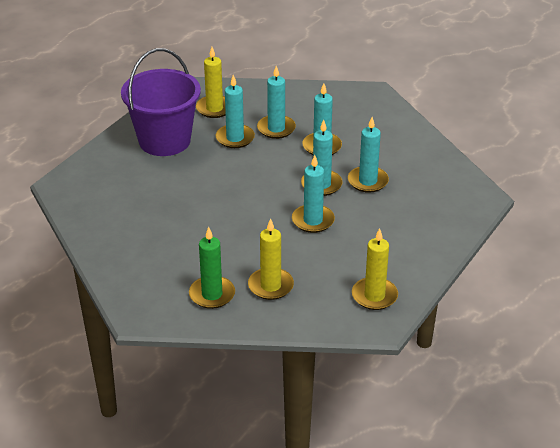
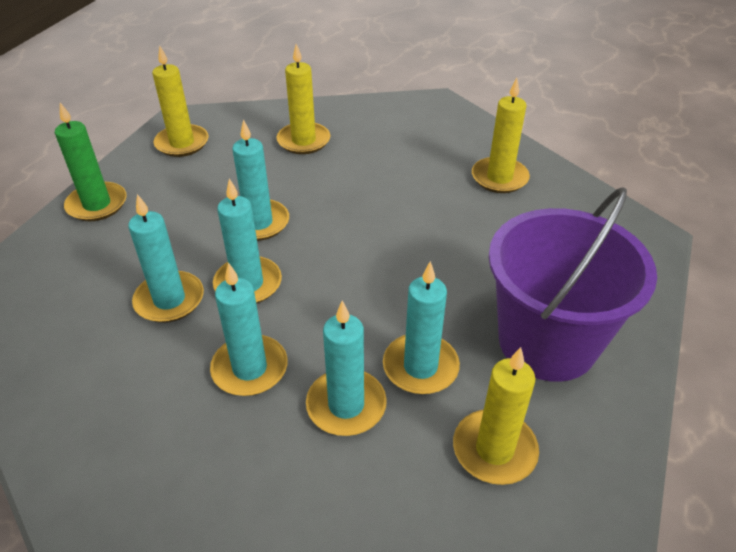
camera: 170 degrees right, 5 degrees up
green candle [189,227,235,309] -> green candle moved to [55,103,127,221]
none -> yellow candle [472,78,530,193]

